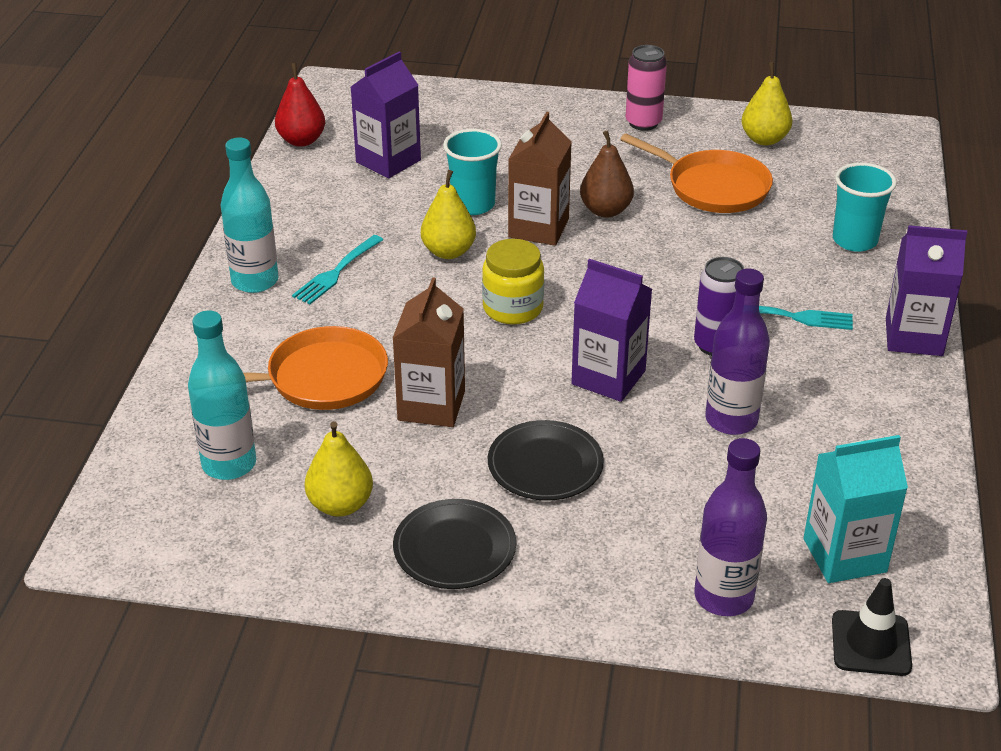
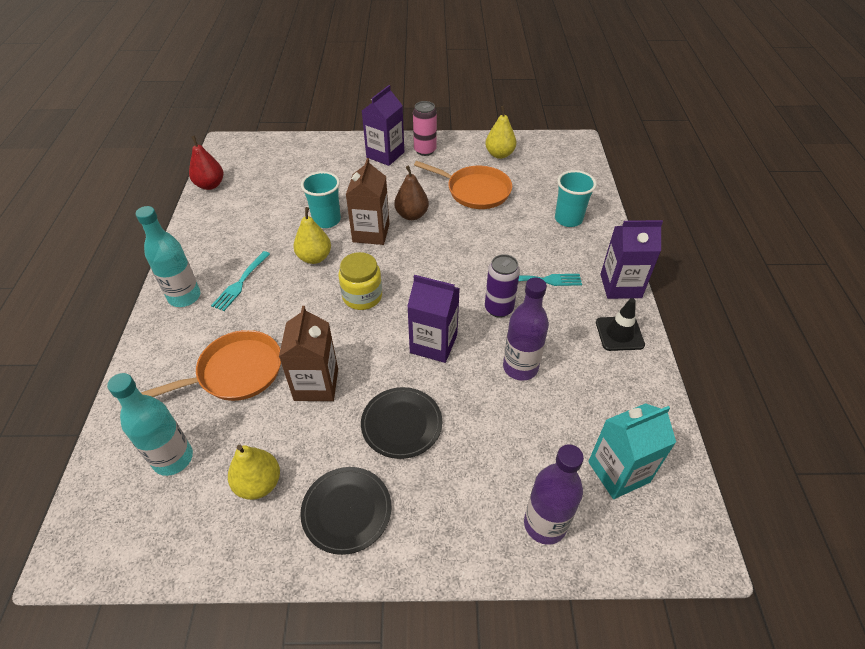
camera: 10 degrees left, 10 degrees up
purple carton [351,51,421,179] -> purple carton moved to [362,85,404,166]
black traffic cone [832,578,912,676] -> black traffic cone moved to [596,298,645,351]

